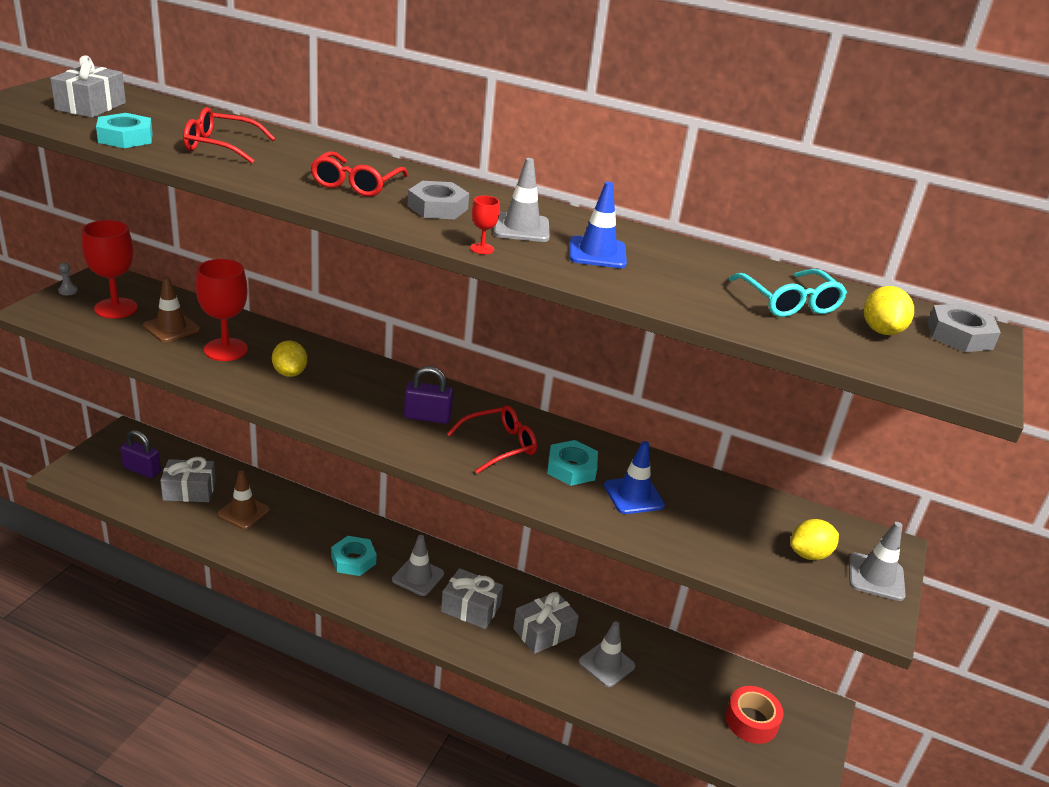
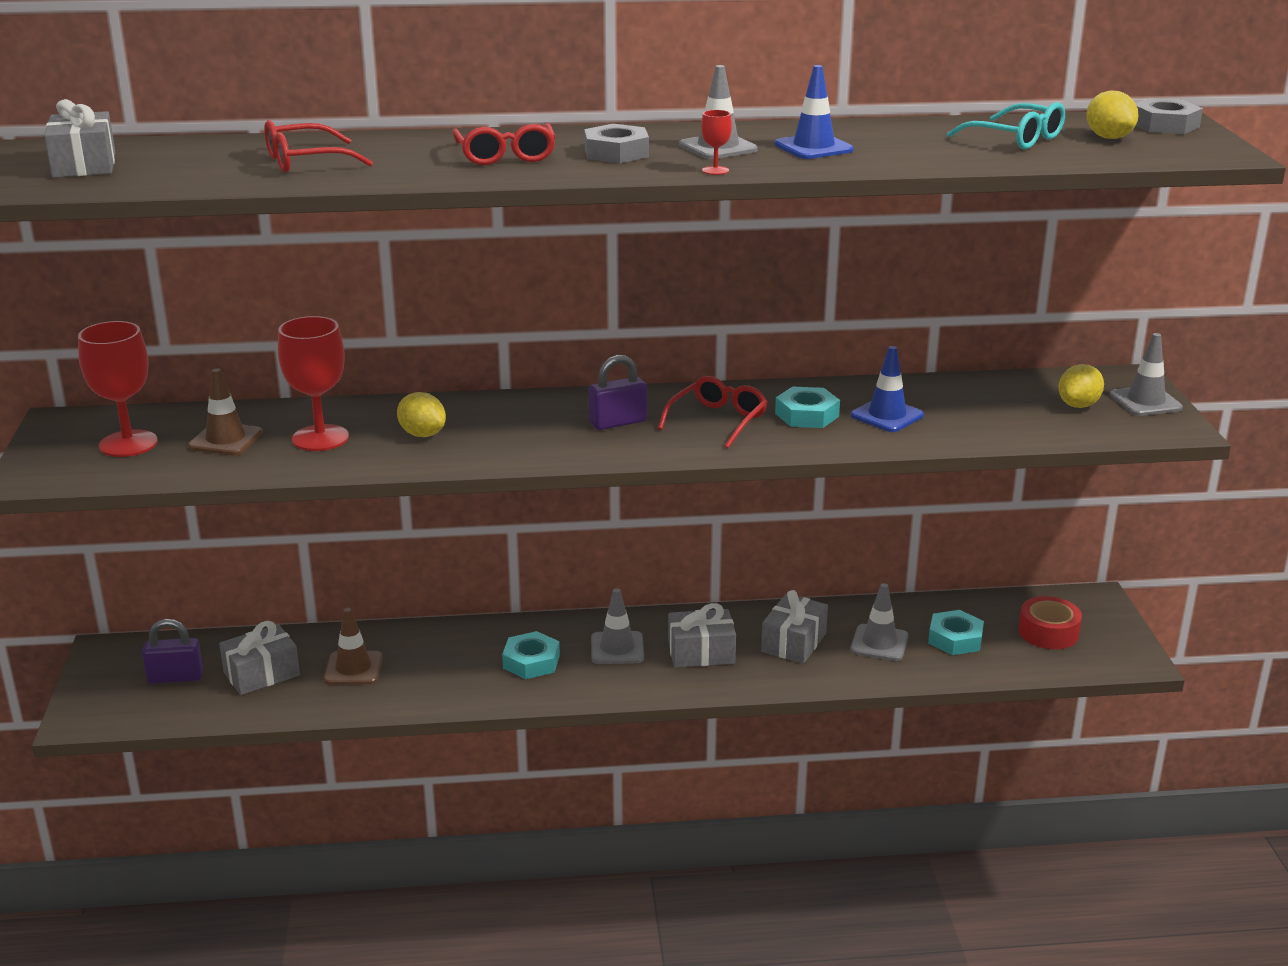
camera: 25 degrees left, 5 degrees down
grey pawn [58,262,78,295] -> none
turquoise nut [96,113,153,148] -> turquoise nut moved to [928,610,984,655]

